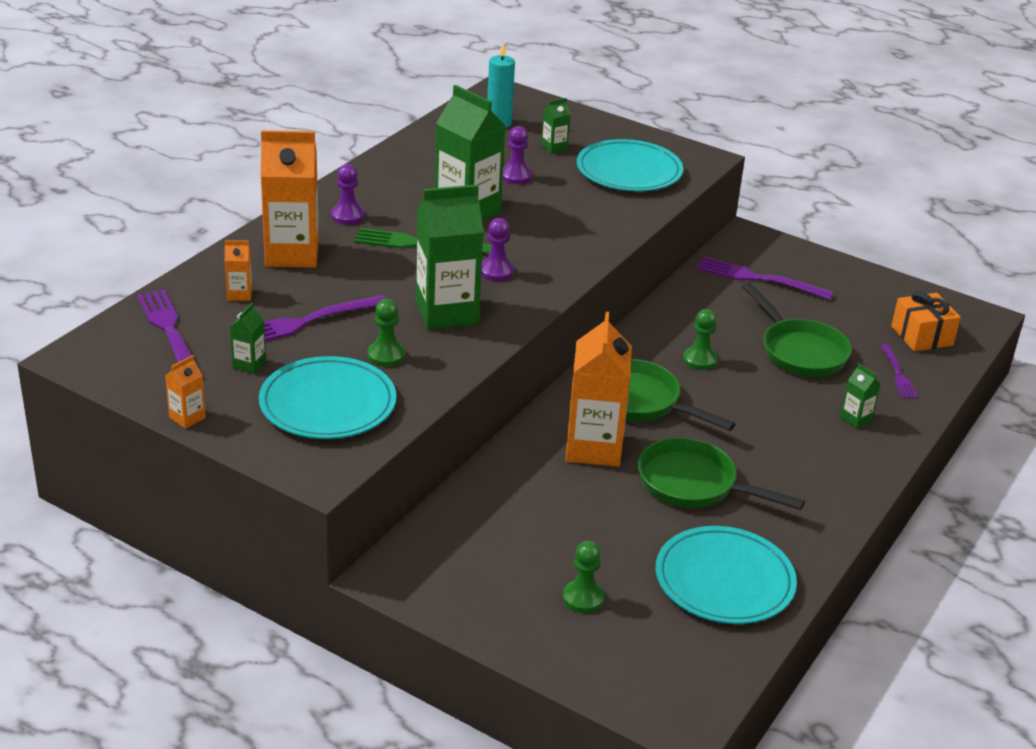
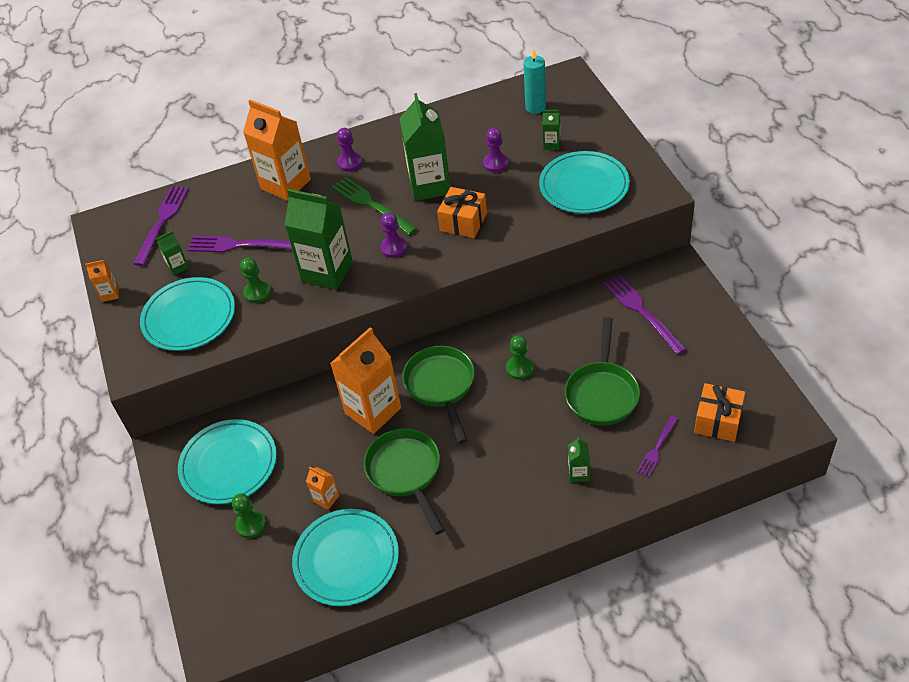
camera: 45 degrees right, 15 degrees up
orange carton [225,240,252,301] -> orange carton moved to [306,467,339,510]
none -> turquoise plate [178,419,277,504]
none -> orange gift [437,187,487,238]

